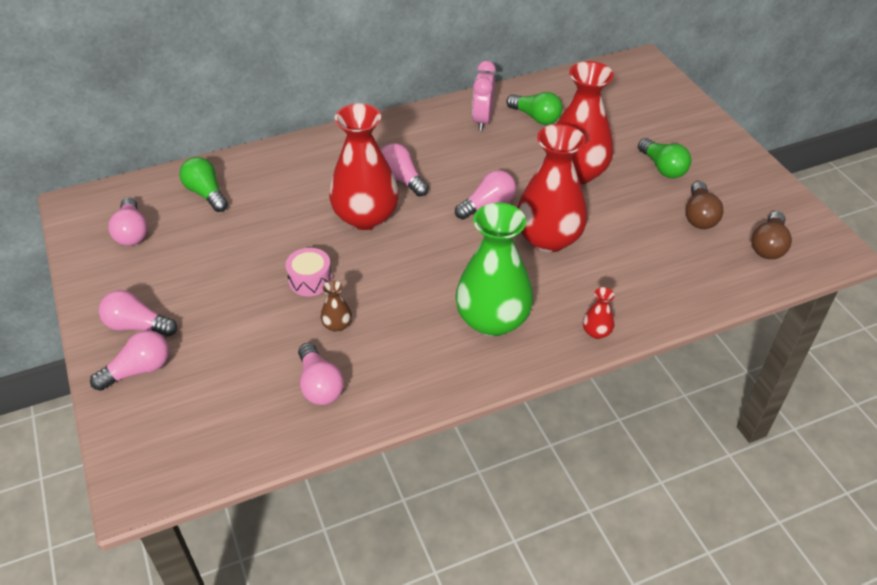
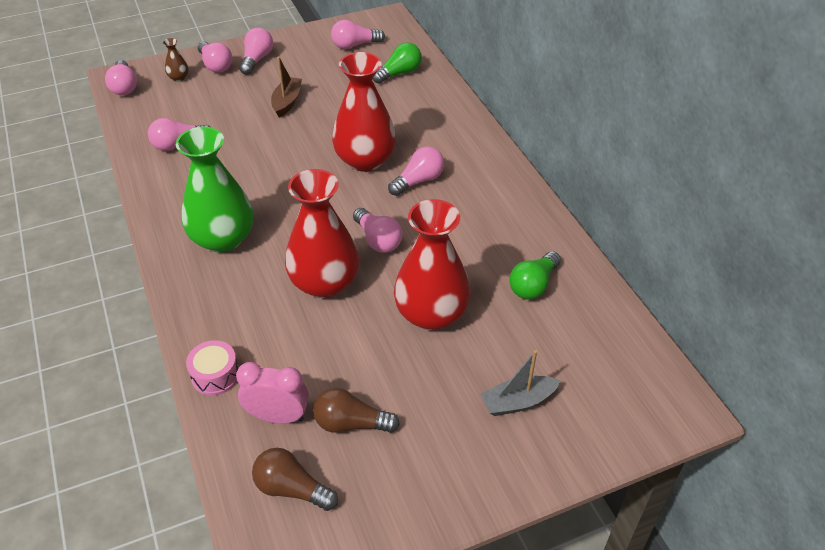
camera: 90 degrees right, 0 degrees up
pink drum [286,248,332,296] -> pink drum moved to [186,340,239,395]
brown vase [321,280,352,332] -> brown vase moved to [163,38,188,82]
pink clock [472,61,496,131] -> pink clock moved to [236,362,309,424]
red vase [583,287,615,339] -> none
green light bulb [638,138,691,178] -> none
none -> pink light bulb [105,60,137,95]
none -> brown boat [271,56,302,117]
none -> grey boat [481,350,561,416]

